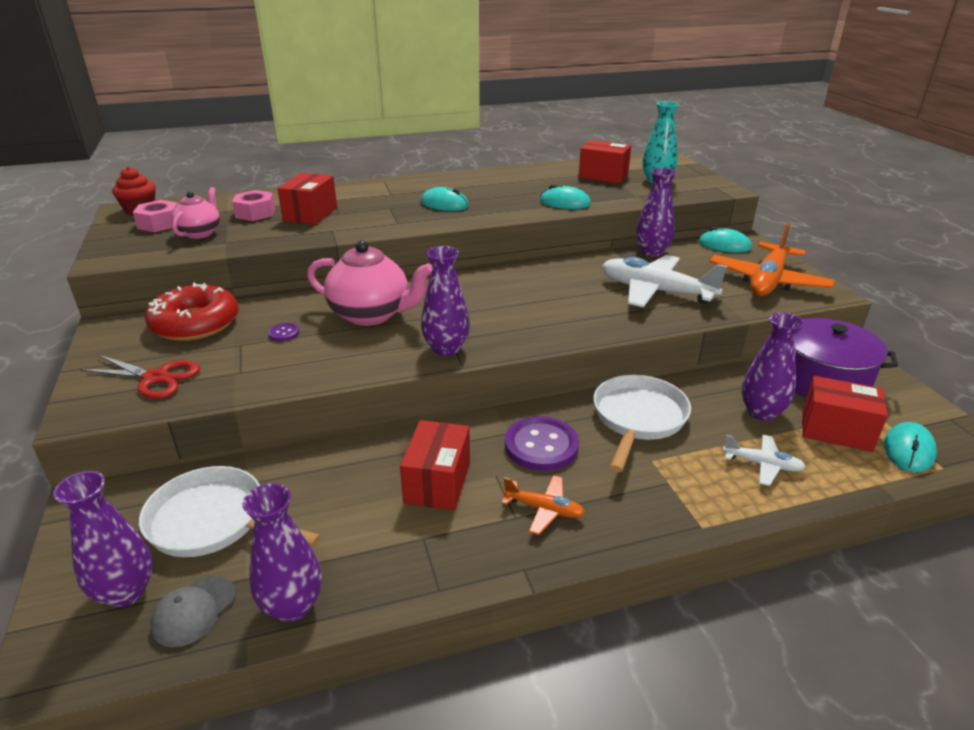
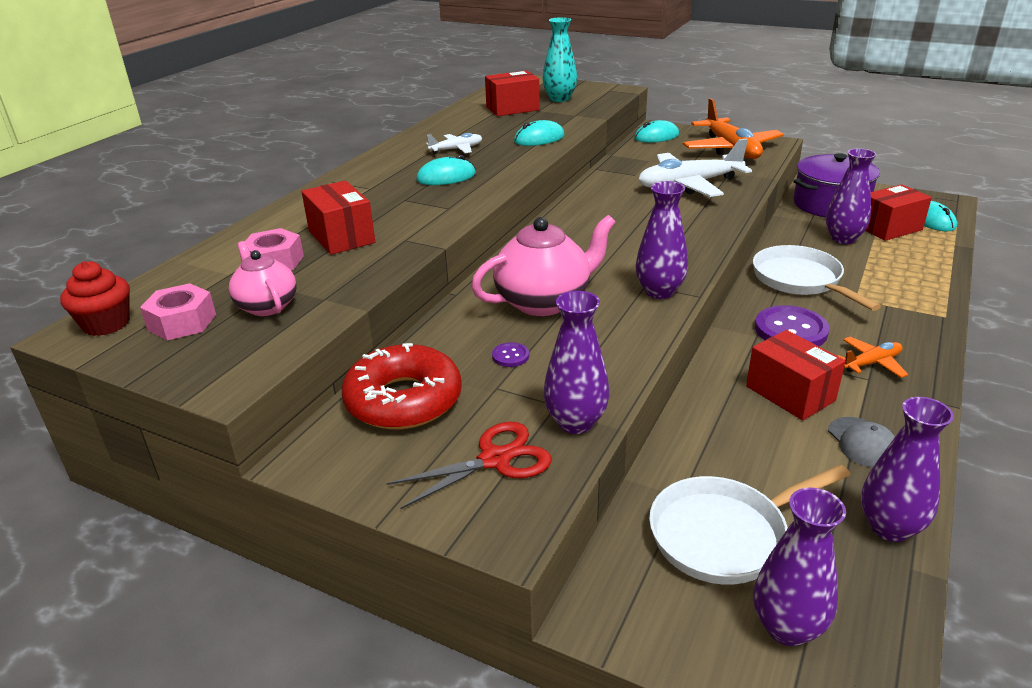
camera: 45 degrees left, 0 degrees up
grey cap [151,576,236,647] -> grey cap moved to [828,417,895,467]
purple vase [636,168,676,257] -> purple vase moved to [544,291,610,434]
white plane [723,435,806,486] -> white plane moved to [426,133,482,154]

